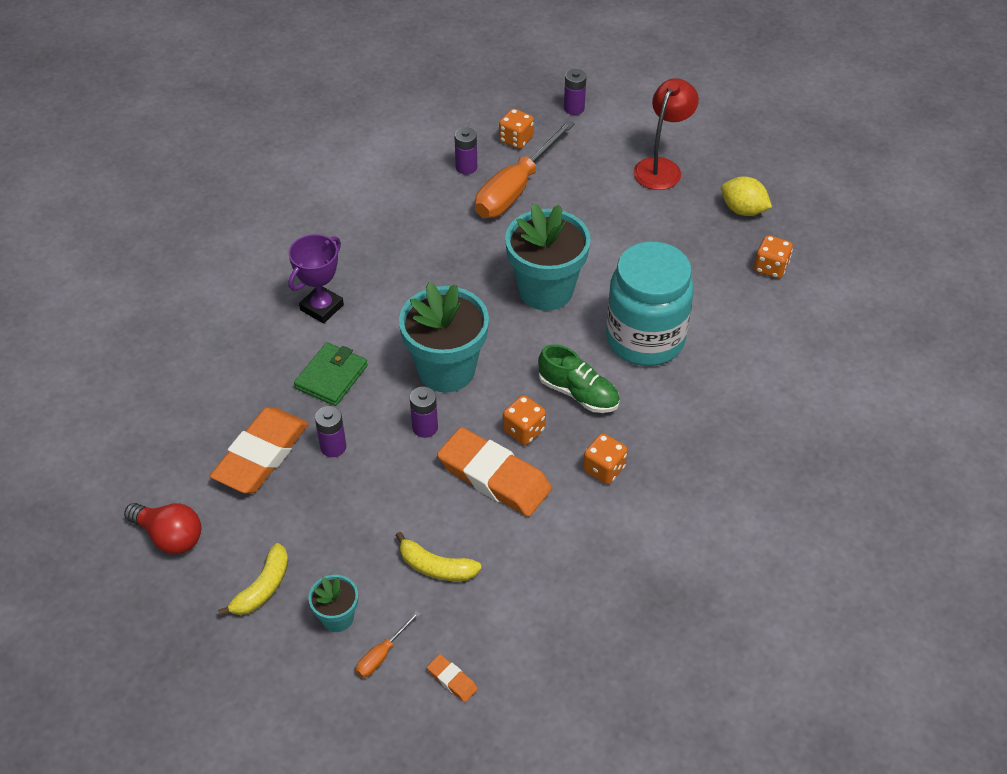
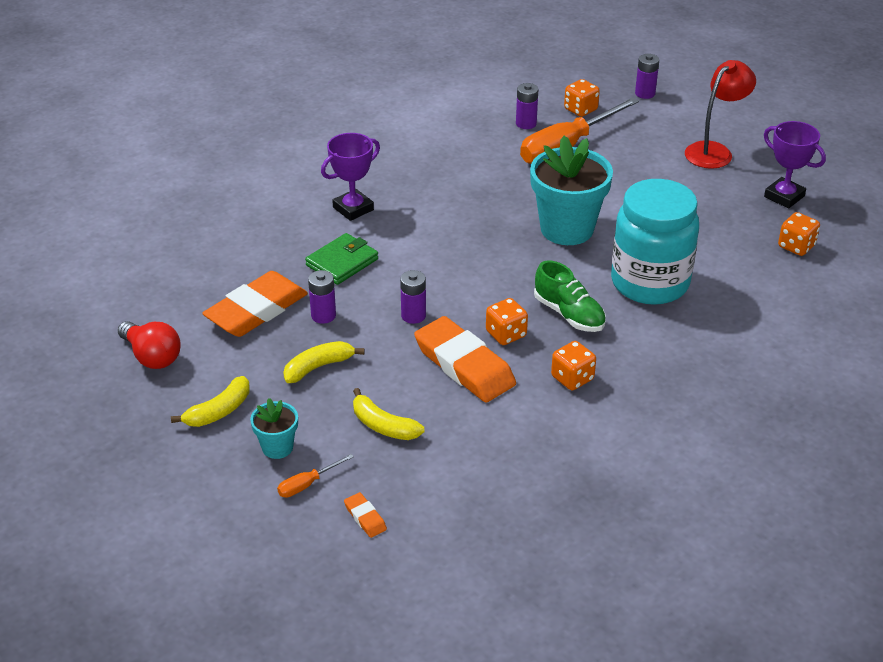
camera: 15 degrees right, 10 degrees down
turquoise flower pot [399,282,489,393] -> none
yellow lemon [721,176,772,216] -> purple trophy [764,121,826,208]
none -> yellow banana [283,341,365,383]

